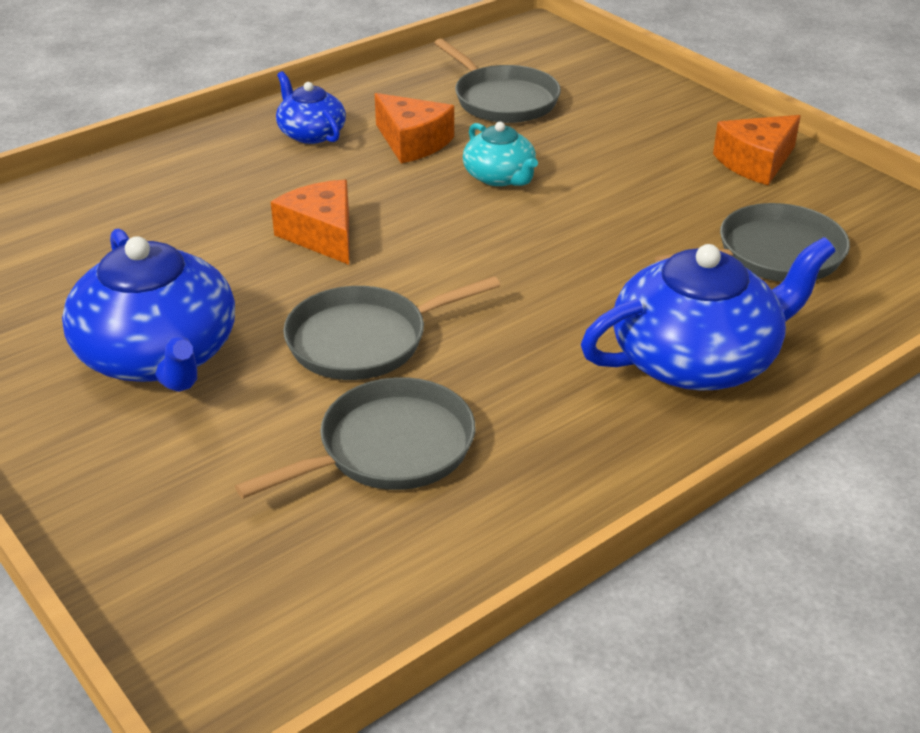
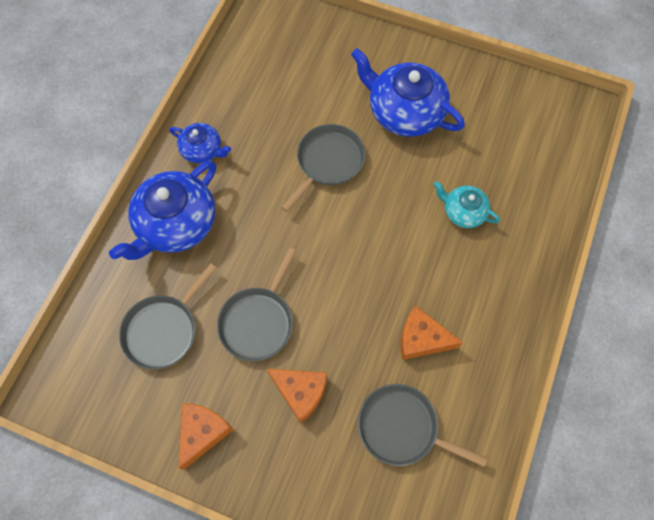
camera: 150 degrees right, 30 degrees up
grey pan [235,377,475,499] -> grey pan moved to [217,248,296,361]
orange cheese [271,180,349,265] -> orange cheese moved to [267,369,327,423]
blue teapot [276,71,346,144] -> blue teapot moved to [169,123,231,163]
turquoise teapot [463,122,538,186] -> turquoise teapot moved to [434,181,500,228]

